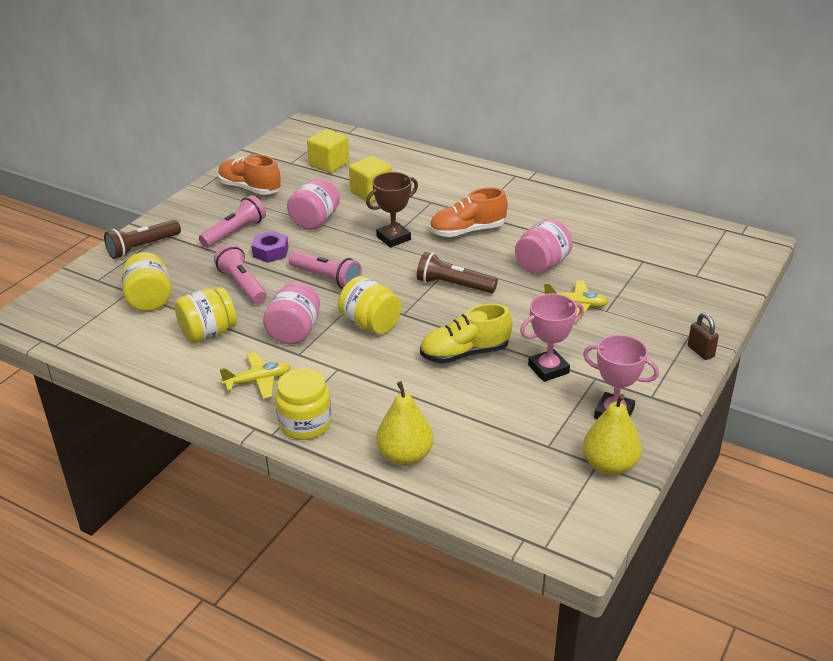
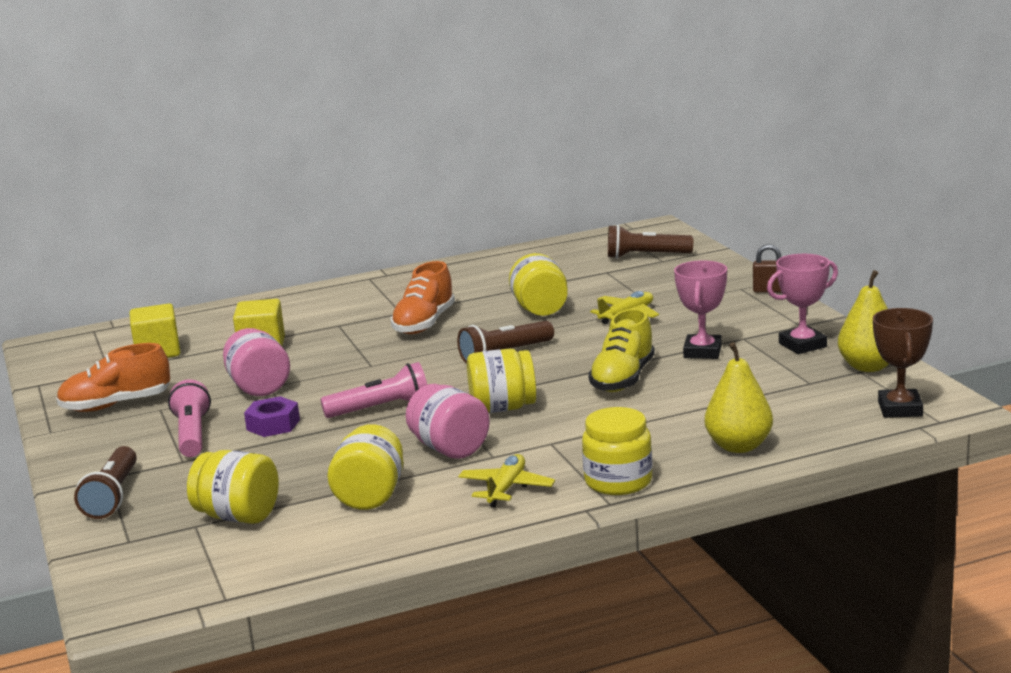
camera: 50 degrees left, 15 degrees down
pink flashlight [214,244,267,304] -> none
brown trophy [366,172,418,248] -> brown trophy moved to [873,308,933,418]
pink jar [515,219,573,274] -> yellow jar [509,253,568,316]
none -> brown flashlight [608,225,693,259]

